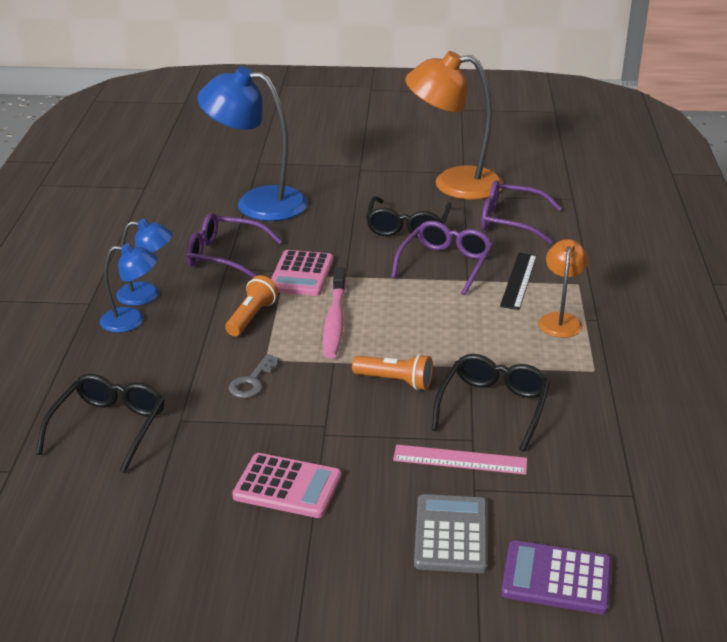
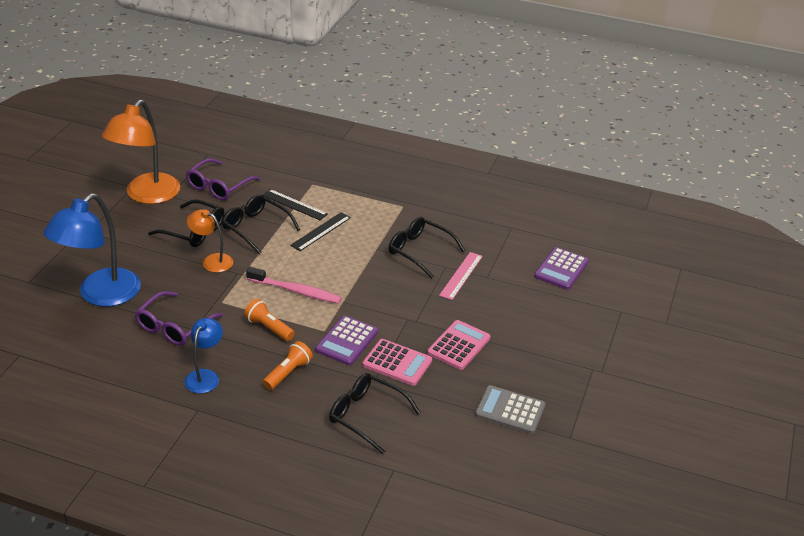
camera: 75 degrees left, 5 degrees up
blue lamp [100,243,158,333] -> none
grey key [229,354,279,398] -> purple calculator [315,316,378,365]
pink calculator [271,250,333,296] -> pink calculator moved to [362,339,432,386]
orange flashlight [352,354,433,390] -> orange flashlight moved to [263,341,313,390]
purple glasses [391,221,493,296] -> black glasses [222,194,300,254]
grey calculator [414,494,488,573] -> grey calculator moved to [475,385,546,434]
orange lamp [538,239,588,338] -> orange lamp moved to [187,209,233,273]
none -> black ruler [290,212,351,251]

